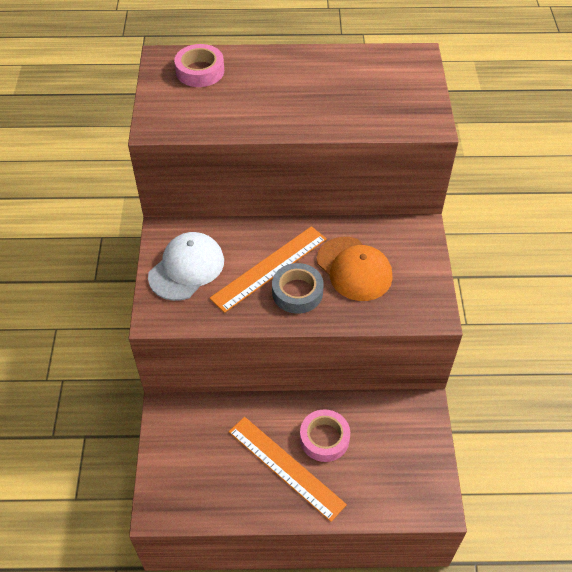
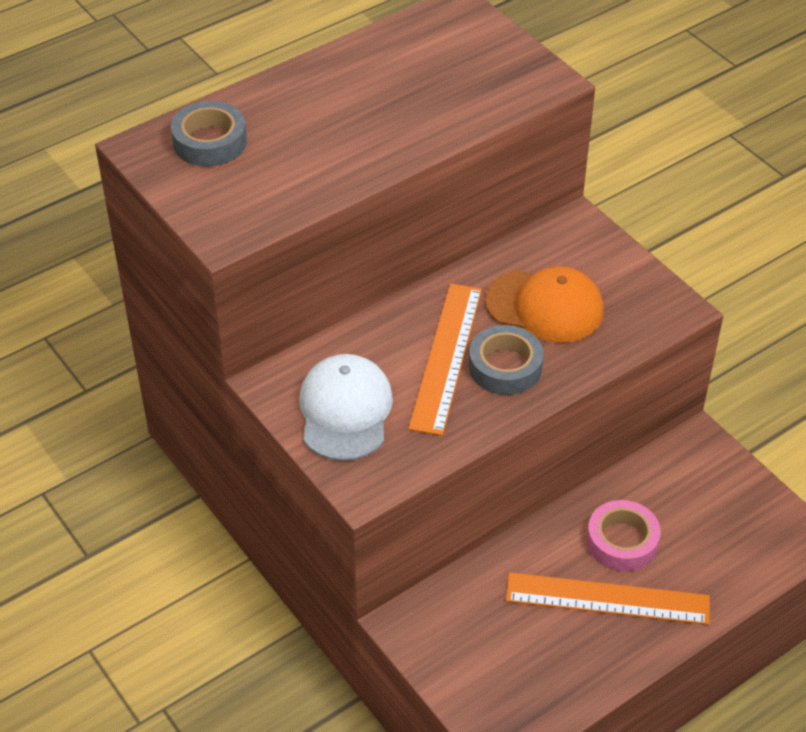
camera: 35 degrees left, 5 degrees down
pink tape [174,44,224,87] -> grey tape [171,101,247,166]

